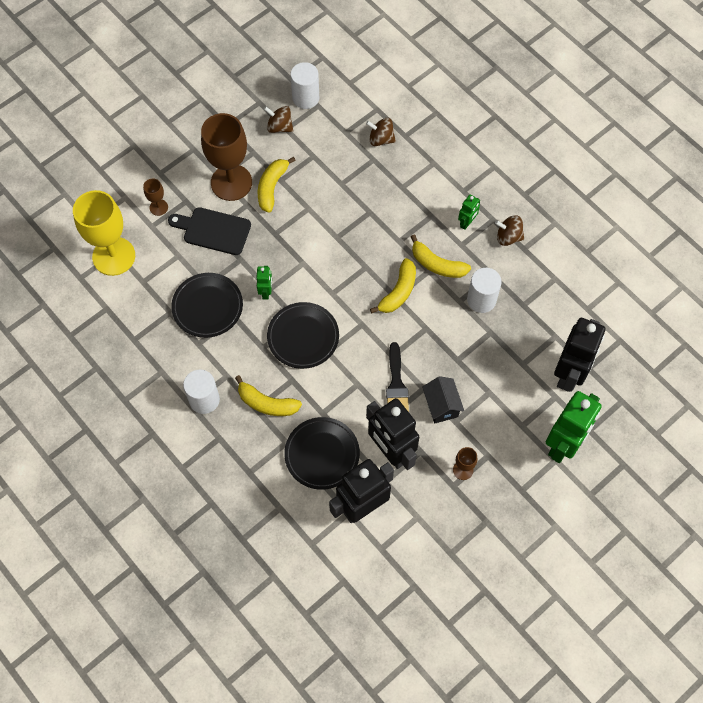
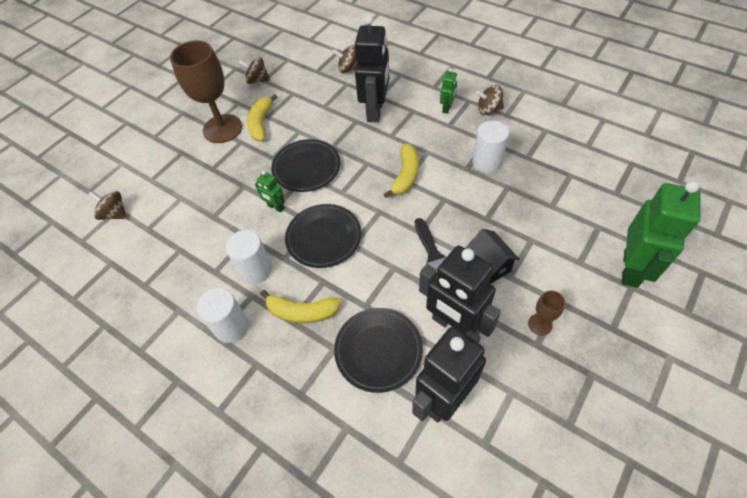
camera: 10 degrees left, 10 degrees down
yellow goblet [73,190,135,276] -> brown spinning top [88,191,127,220]
brown goblet [143,179,168,216] -> none
black cutting board [168,207,251,255] -> none
black plate [171,273,243,338] -> black plate moved to [271,139,340,192]
green robot [256,266,272,300] -> green robot turned 135 degrees clockwise [255,171,285,212]
white cylinder [290,62,319,109] -> white cylinder moved to [226,230,272,284]
yellow banana [411,235,471,278] -> none
black robot [554,318,605,392] -> black robot moved to [355,15,389,123]

